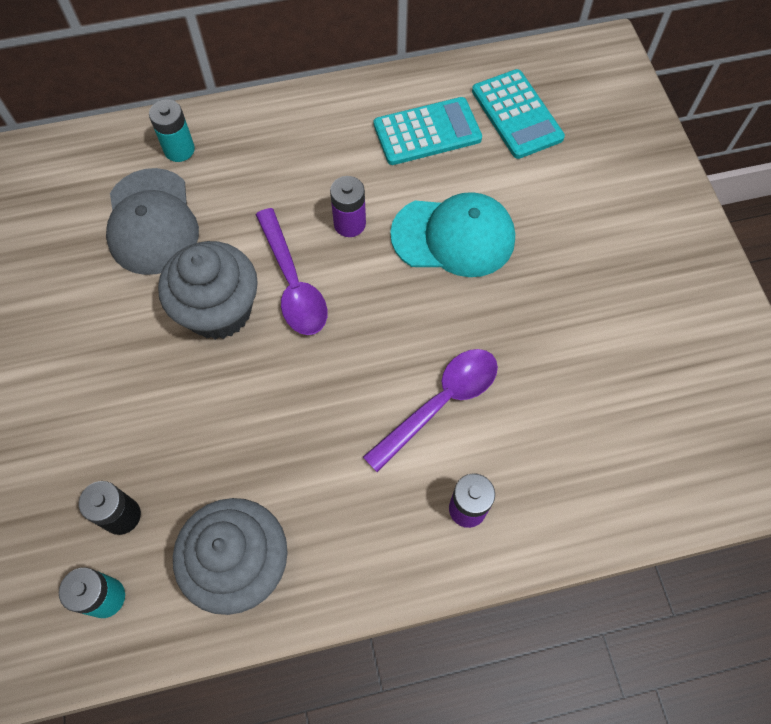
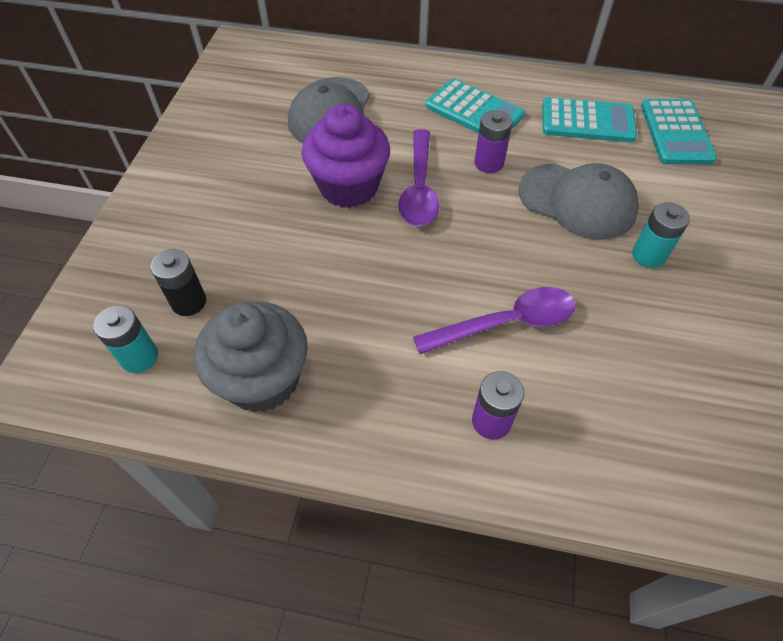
camera: 25 degrees right, 10 degrees down
turquoise battery [149,99,195,162] -> turquoise battery moved to [632,202,690,268]
grey cupcake [158,241,258,340] -> purple cupcake [302,104,390,208]
turquoise cap [390,192,515,277] -> grey cap [519,163,639,240]
none -> turquoise calculator [426,78,525,133]

